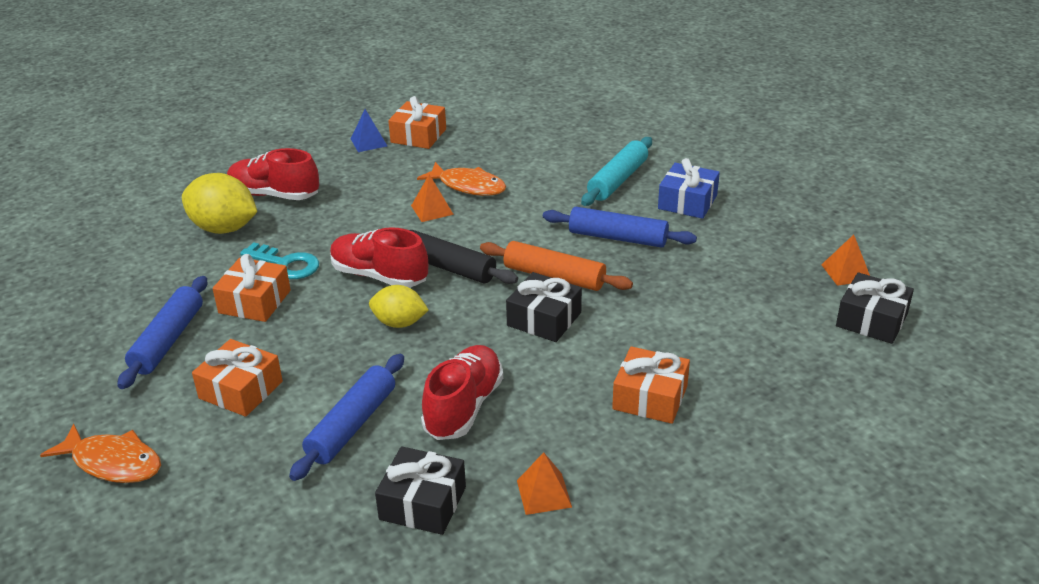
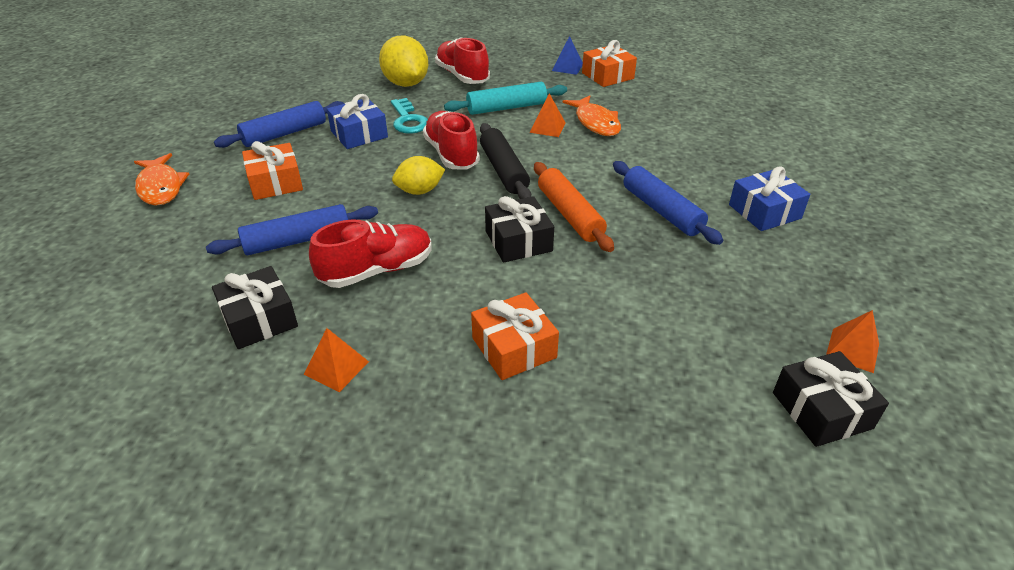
camera: 40 degrees right, 5 degrees up
orange gift [212,254,291,322] -> blue gift [327,94,388,149]
yellow lemon [369,285,429,328] -> yellow lemon turned 75 degrees counterclockwise [392,156,445,195]
turquoise rolling pin [581,137,652,206] -> turquoise rolling pin moved to [444,82,567,115]

